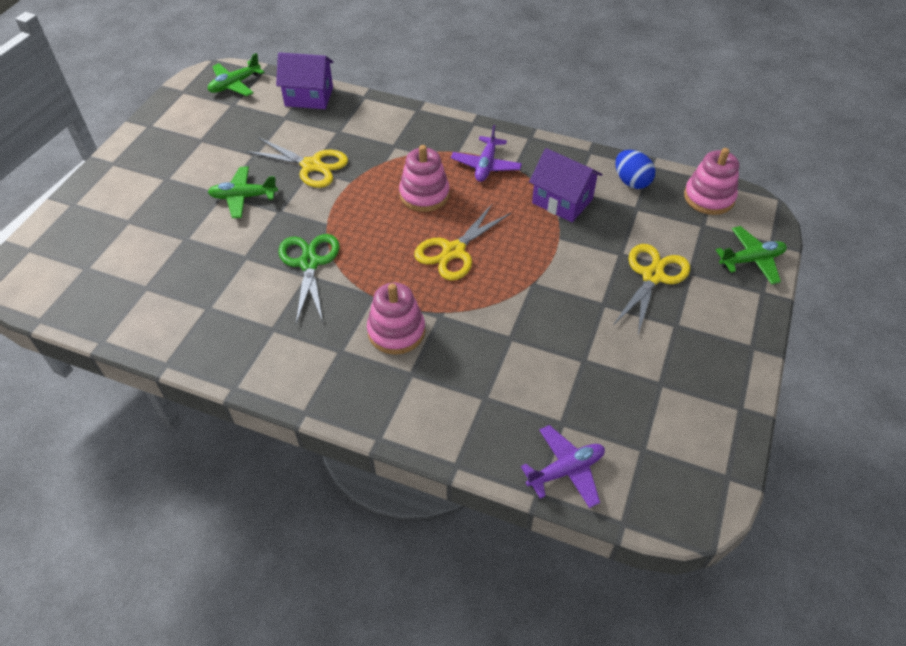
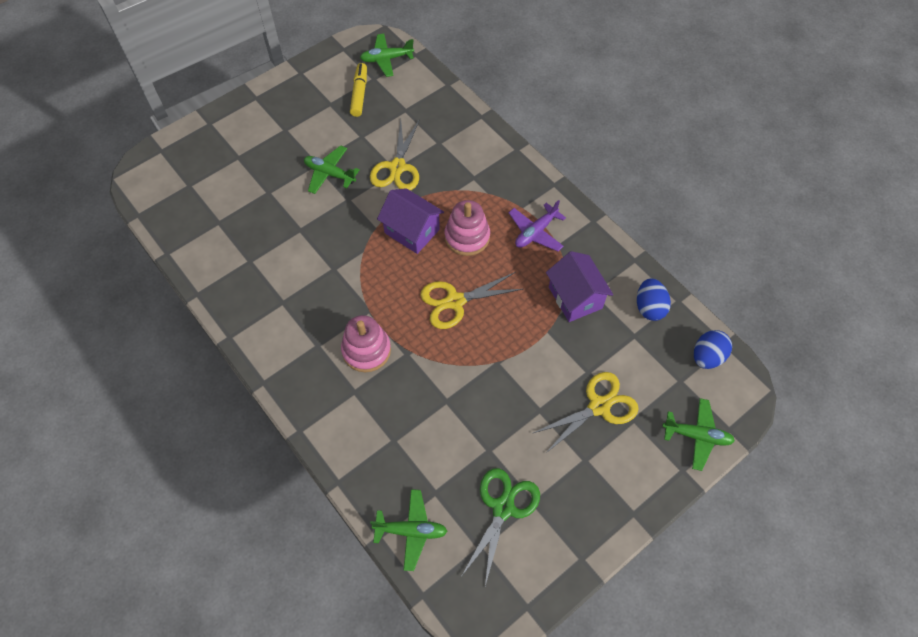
camera: 30 degrees right, 10 degrees up
yellow scissors [246,137,348,188] -> yellow scissors turned 45 degrees clockwise [370,119,420,190]
purple house [276,52,333,109] -> purple house moved to [377,188,444,254]
green scissors [278,234,340,324] -> green scissors moved to [461,468,540,586]
purple plane [521,425,605,508] -> green plane [370,489,447,571]
pink stacking toy [684,148,739,215] -> blue egg [694,330,732,369]
none -> yellow marker [350,63,367,117]

